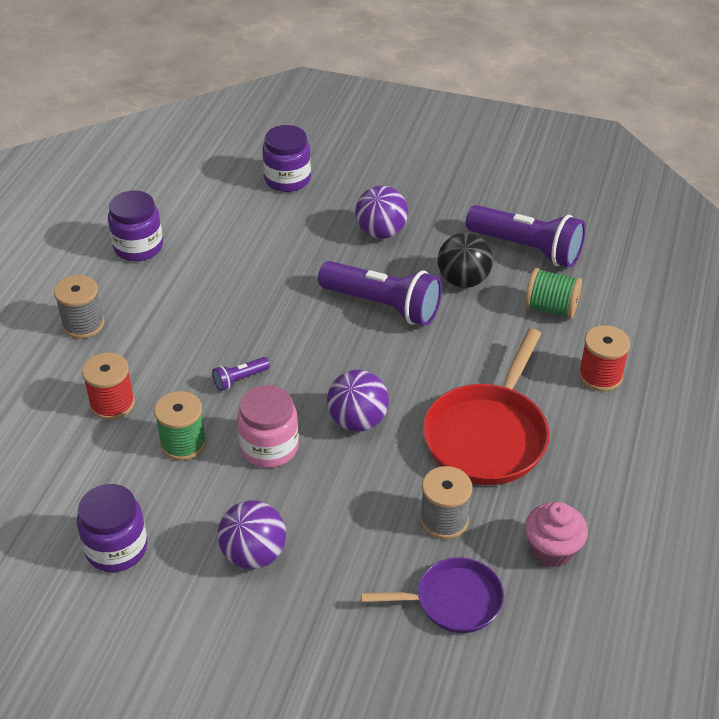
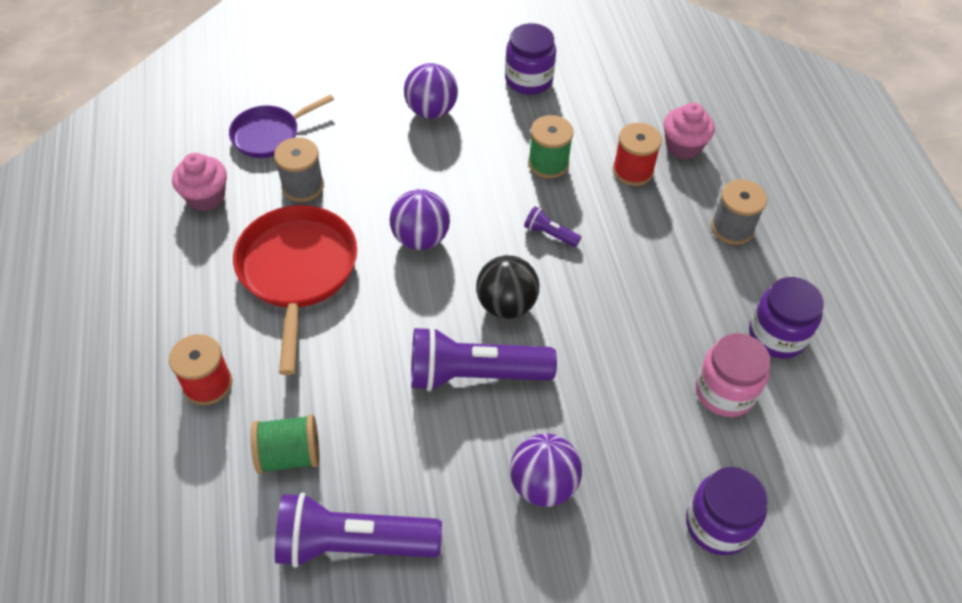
camera: 150 degrees right, 10 degrees up
purple flashlight [212,357,270,391] -> purple flashlight turned 90 degrees counterclockwise [524,206,581,247]
pink jar [237,385,299,468] -> pink jar moved to [696,333,771,417]
black ball [437,232,493,288] -> black ball moved to [476,255,539,319]
none -> pink cupcake [663,103,715,159]

